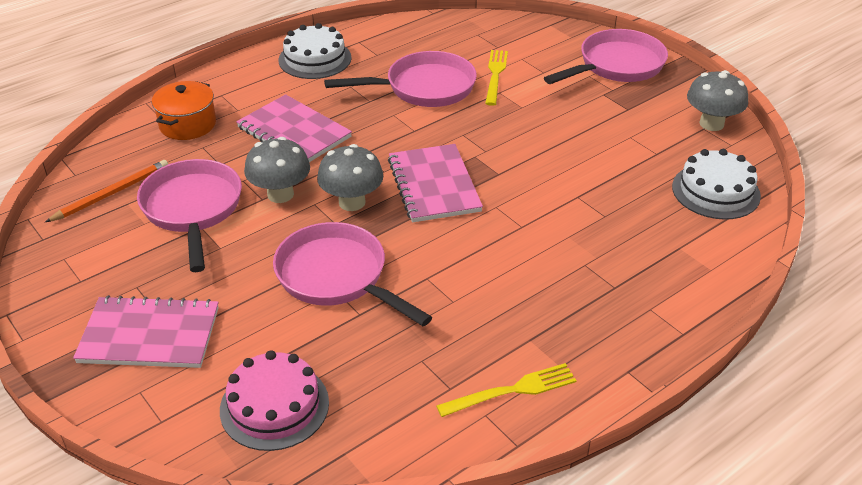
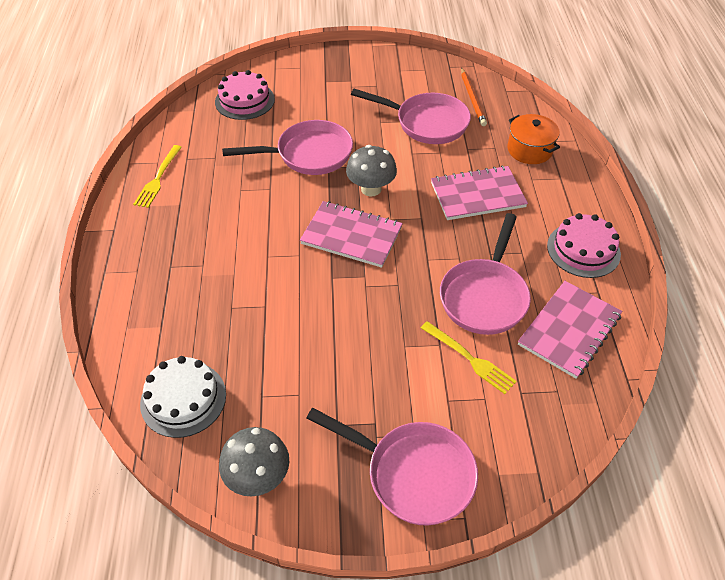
camera: 125 degrees right, 10 degrees up
pink notebook [73,295,219,368] -> pink notebook moved to [518,281,622,379]
grey mushroom [244,137,310,203] -> none
white cake [278,23,351,79] -> pink cake [547,213,621,278]
pink pan [544,29,668,84] -> pink pan turned 60 degrees counterclockwise [307,408,478,526]

